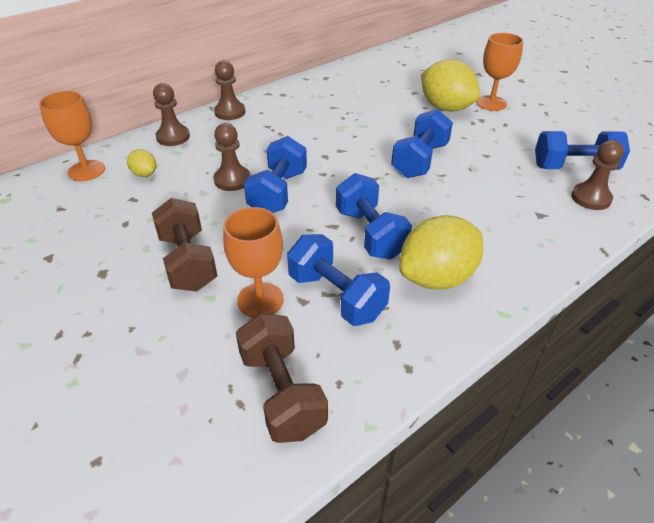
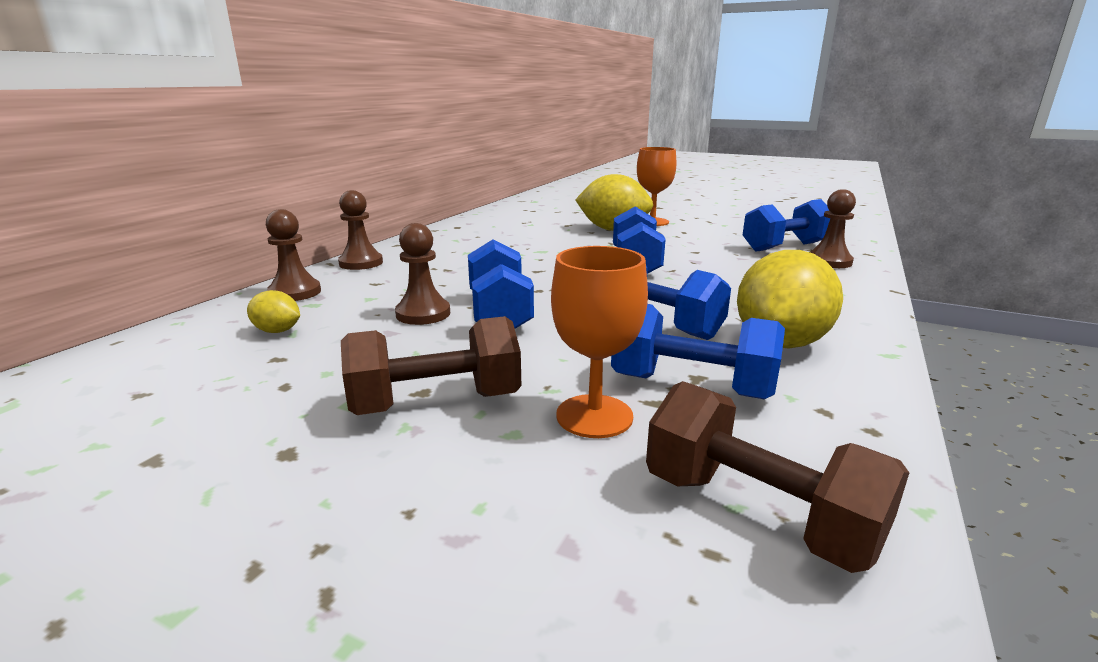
camera: 25 degrees left, 20 degrees down
orange goblet [39,91,105,181] -> none
brown dumbbell [152,198,217,292] -> brown dumbbell turned 60 degrees counterclockwise [341,316,521,415]

